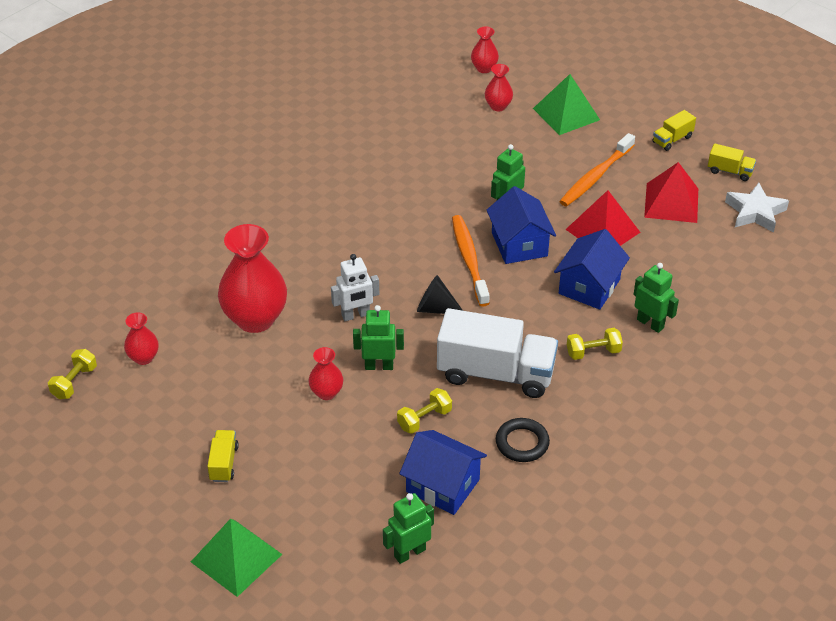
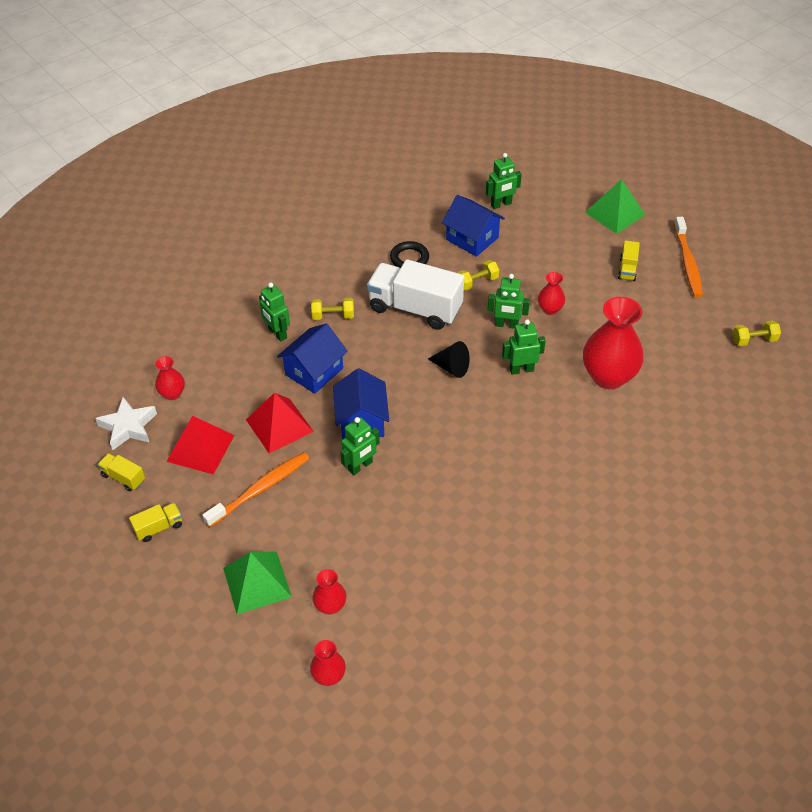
camera: 170 degrees left, 5 degrees up
yellow dumbbell [48,349,97,399] -> yellow dumbbell turned 45 degrees clockwise [732,321,781,346]
red vase [124,313,159,365] -> red vase moved to [155,356,185,400]
white robot [331,254,379,321] -> green robot [502,319,546,375]
orange toothbrush [452,215,490,307] -> orange toothbrush moved to [674,217,703,297]

